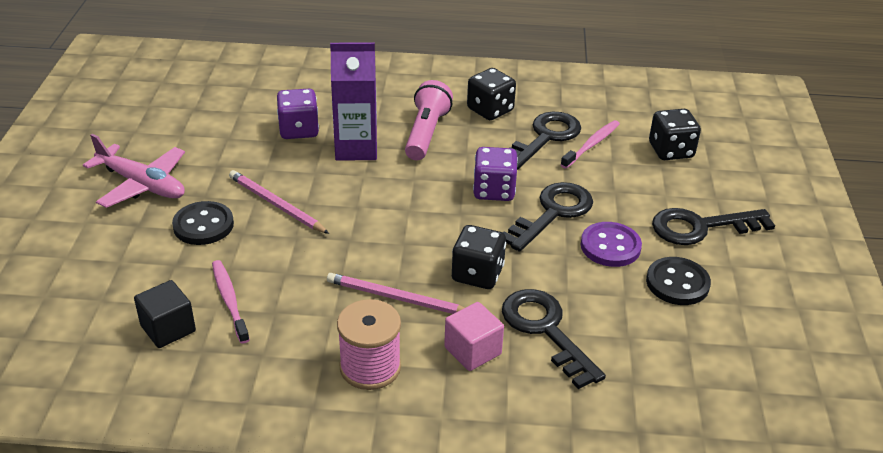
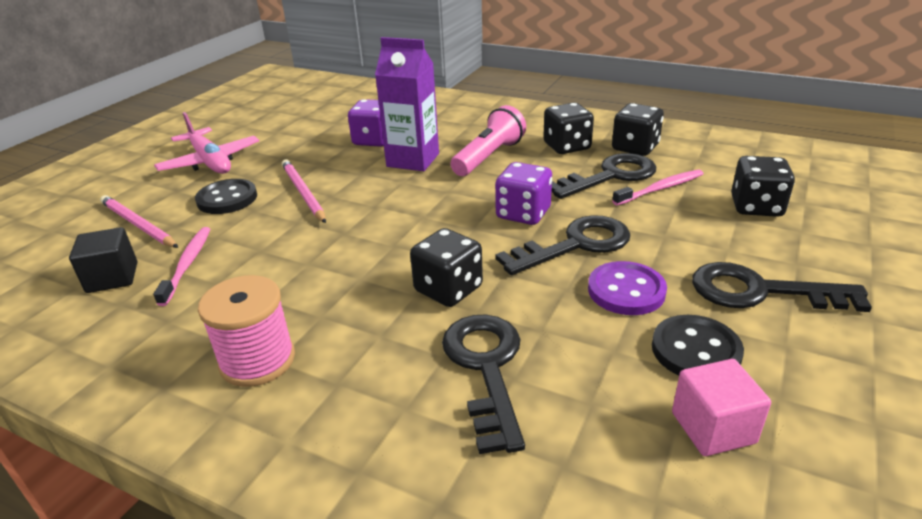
camera: 25 degrees right, 5 degrees down
pink pencil [327,273,464,314] -> pink pencil moved to [100,195,178,248]
pink cube [444,302,504,371] -> pink cube moved to [672,359,771,456]
none -> black dice [612,103,664,156]

